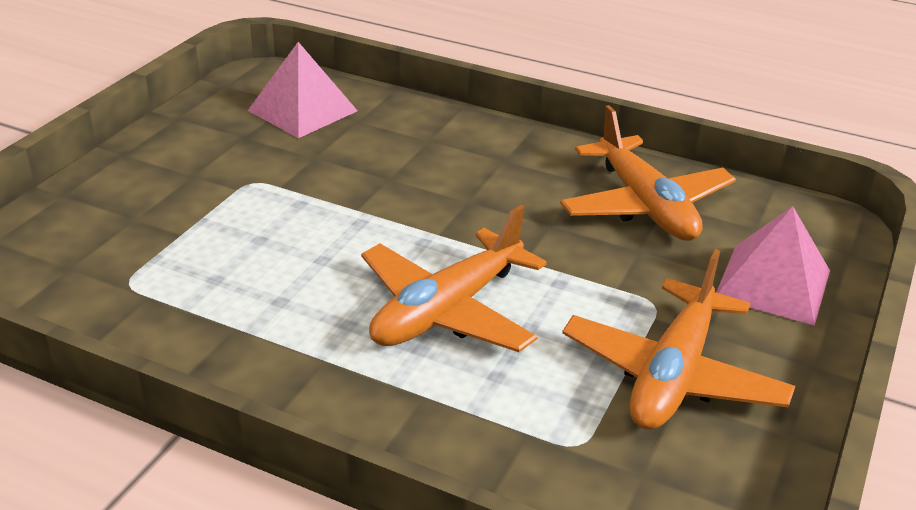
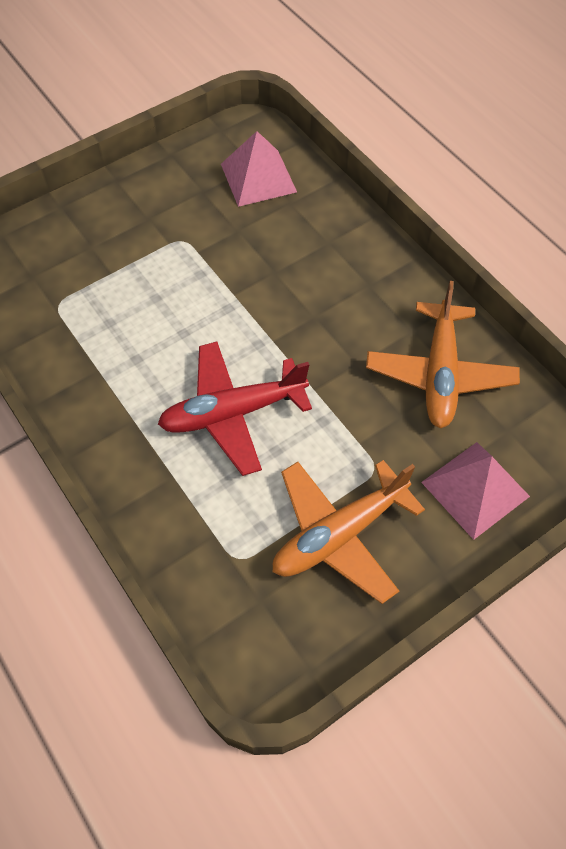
camera: 30 degrees right, 25 degrees up
orange plane [361,205,547,352] -> red plane [158,342,312,476]

